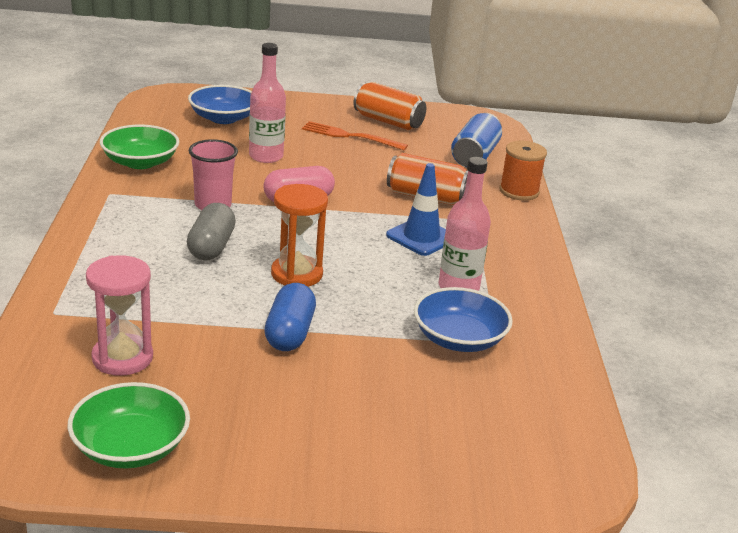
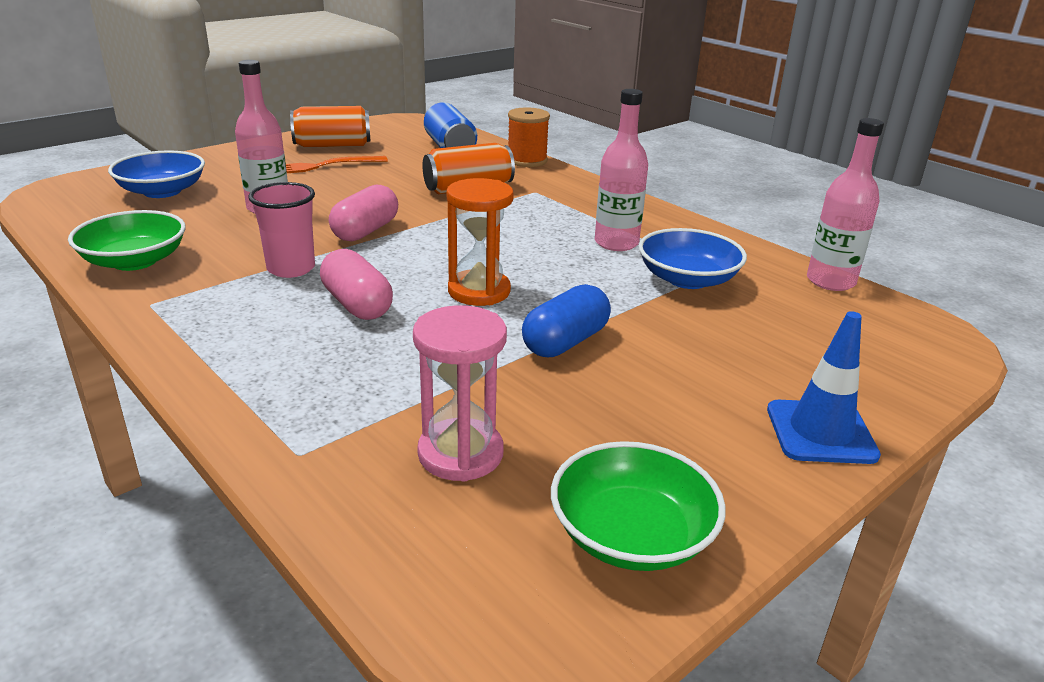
camera: 40 degrees left, 0 degrees up
grey capsule [187,203,236,260] -> pink capsule [320,249,393,320]
blue capsule [264,283,316,351] -> blue capsule turned 75 degrees clockwise [522,284,611,357]
blue traffic cone [386,163,446,256] -> blue traffic cone moved to [767,311,881,464]
none -> pink bottle [807,118,884,291]

